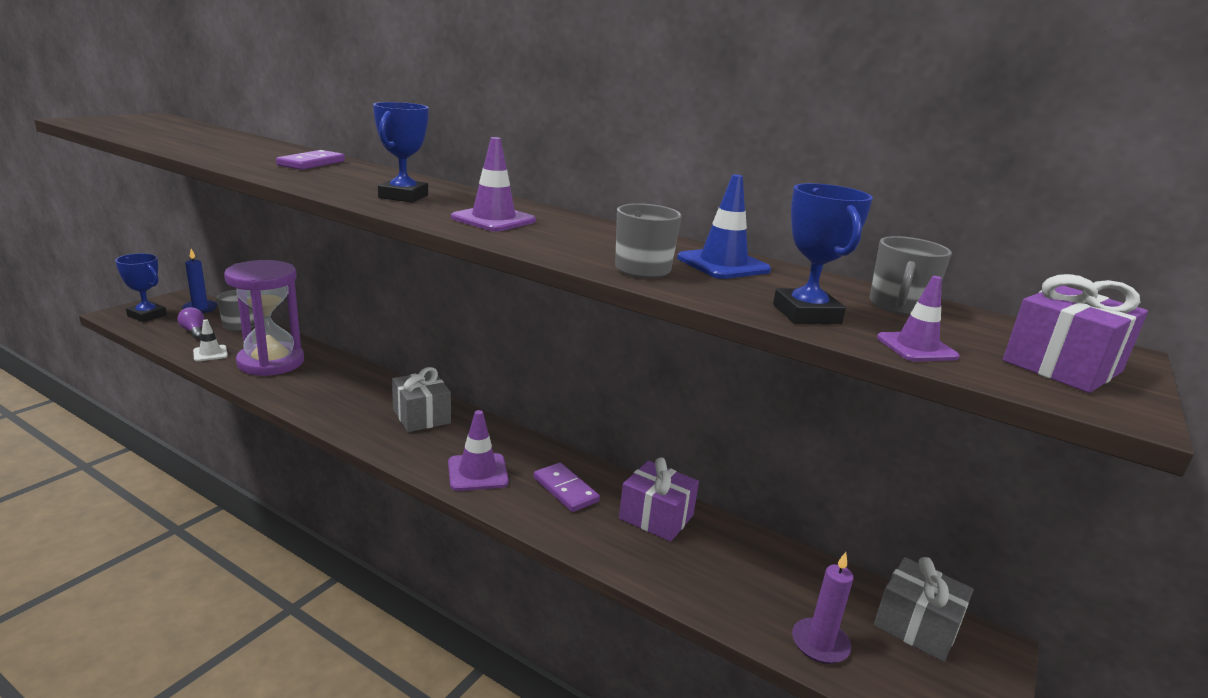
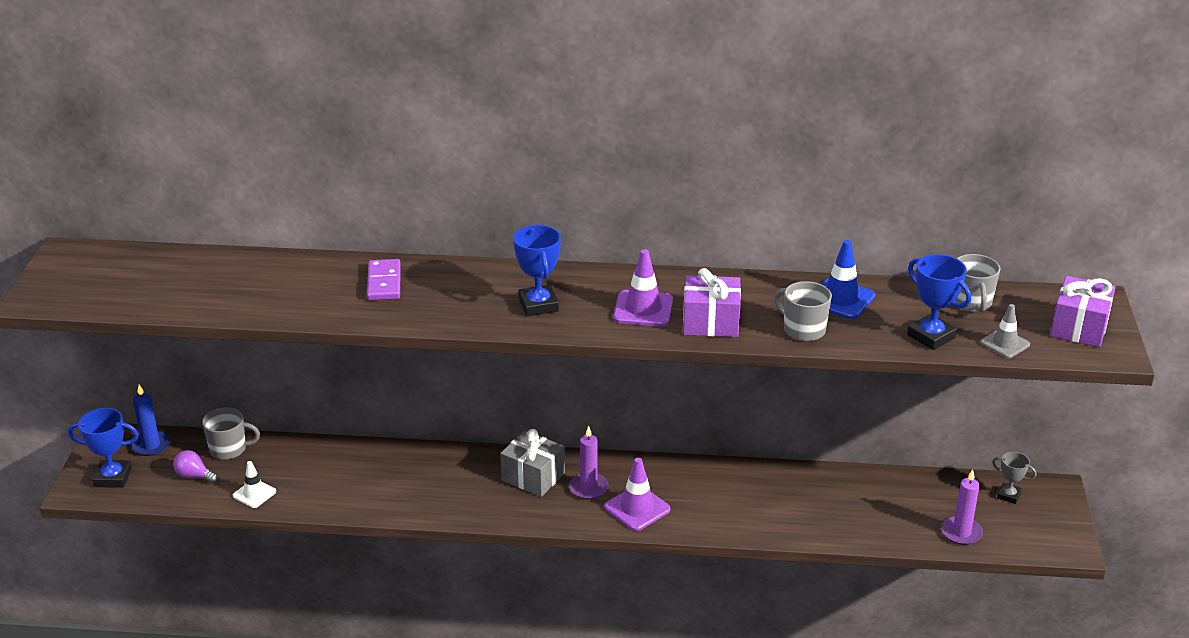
camera: 25 degrees left, 10 degrees up
purple hourglass [224,260,304,376] -> none
purple domino [533,463,600,512] -> none
purple gift [619,457,699,542] -> purple gift moved to [683,268,741,337]
grey gift [874,557,974,662] -> grey trophy [992,452,1036,504]
purple traffic cone [877,276,959,361] -> grey traffic cone [981,304,1030,358]
none -> purple candle [569,426,609,500]

